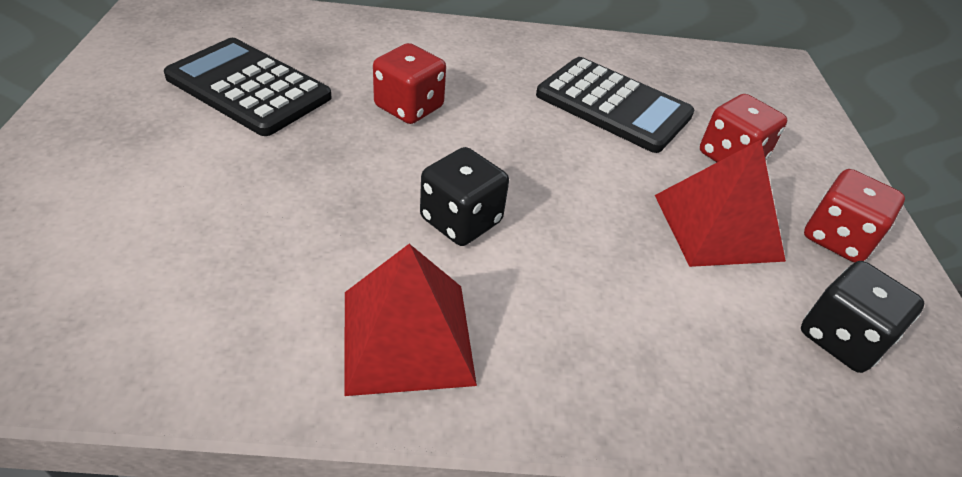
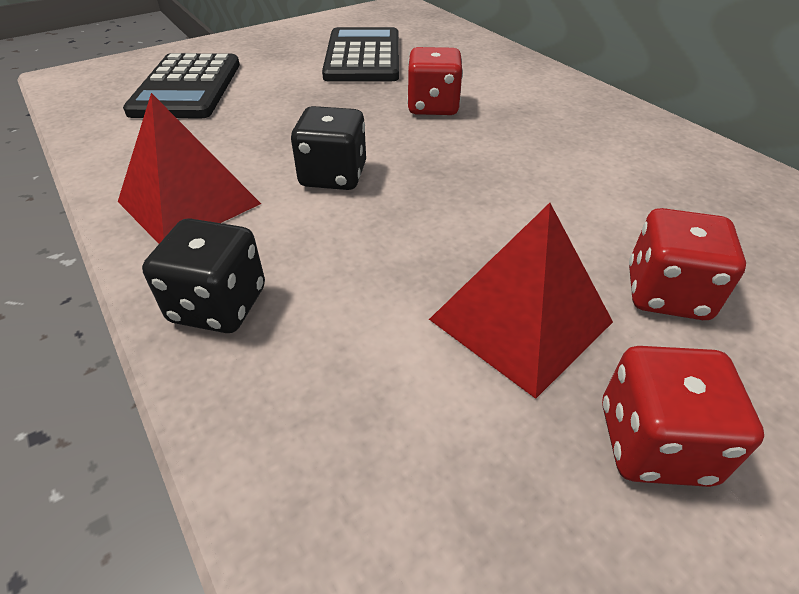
camera: 60 degrees right, 0 degrees up
black calculator [536,57,695,153] -> black calculator moved to [123,53,240,118]
black dice [801,261,924,373] -> black dice moved to [142,218,265,333]

